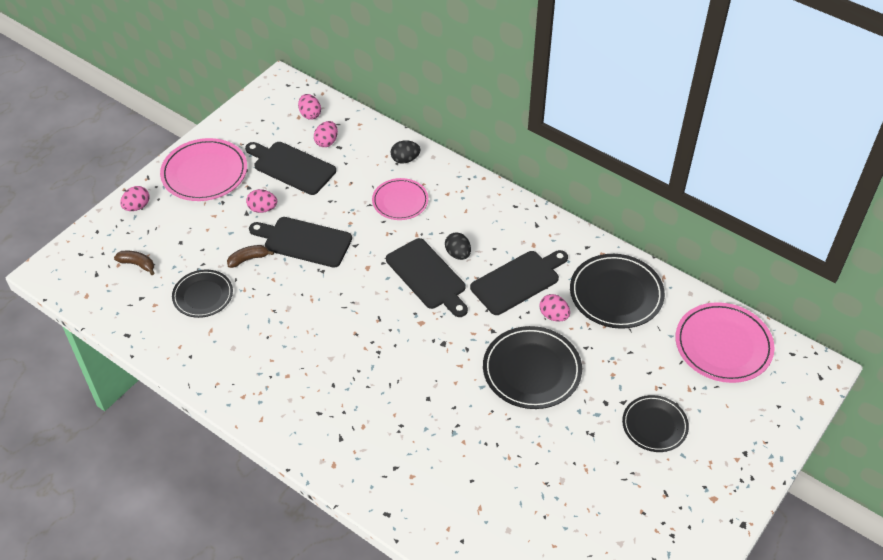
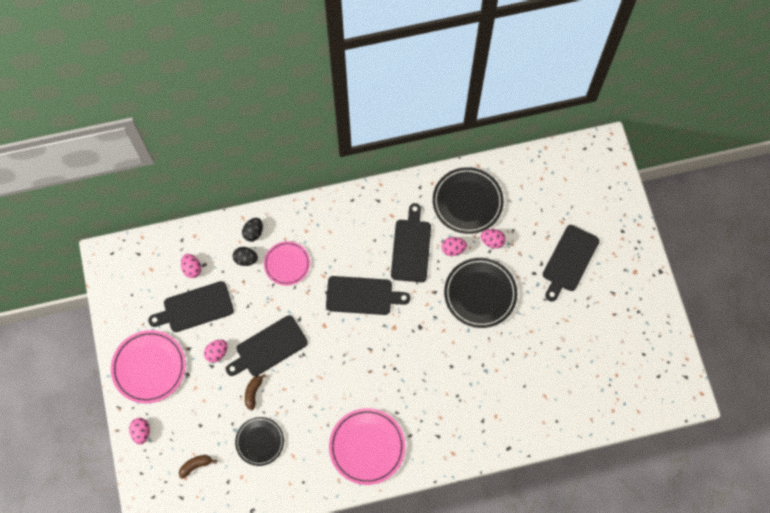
camera: 50 degrees left, 20 degrees up
pink egg [298,94,321,120] -> pink egg moved to [481,229,506,249]
black egg [445,232,471,260] -> black egg moved to [233,247,258,266]
black plate [622,395,689,452] -> black cutting board [543,225,599,302]
pink plate [675,302,775,383] -> pink plate moved to [329,408,405,485]

